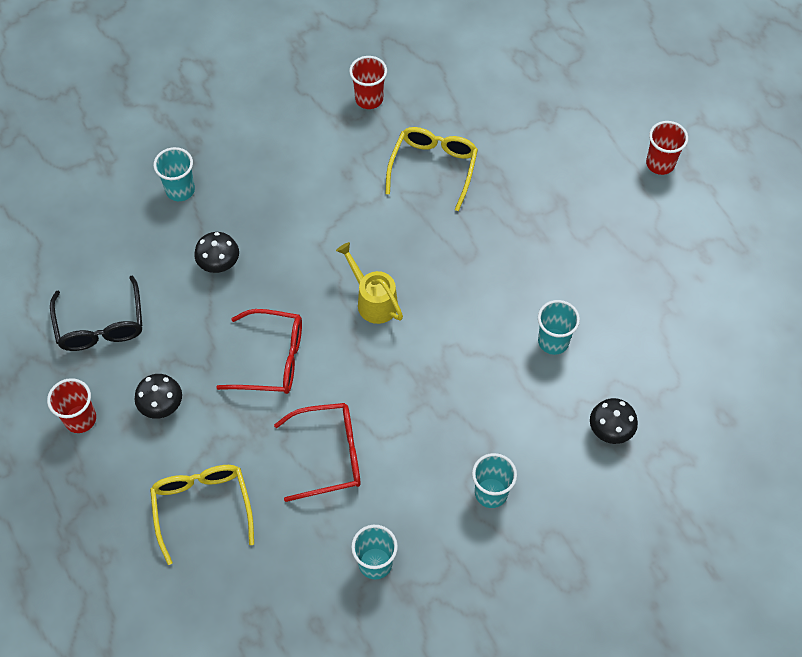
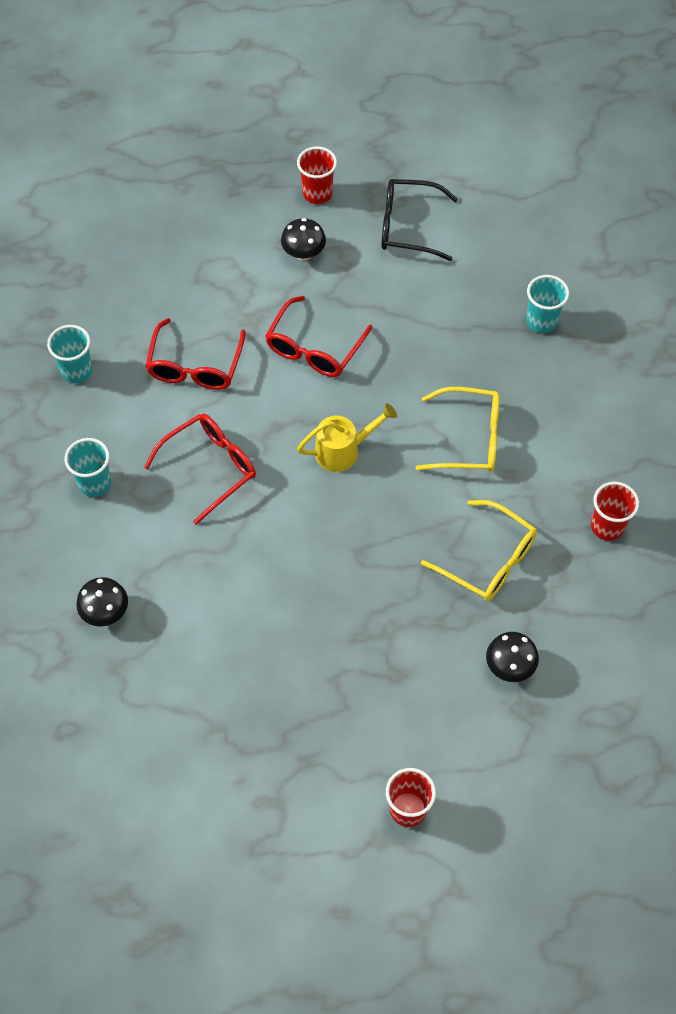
camera: 110 degrees right, 0 degrees up
yellow glasses [150,465,254,565] -> yellow glasses moved to [416,387,500,472]
black mushroom [194,232,239,273] -> black mushroom moved to [486,632,539,682]
turquoise cup [538,300,580,355] -> none
none -> red glasses [144,414,256,525]

